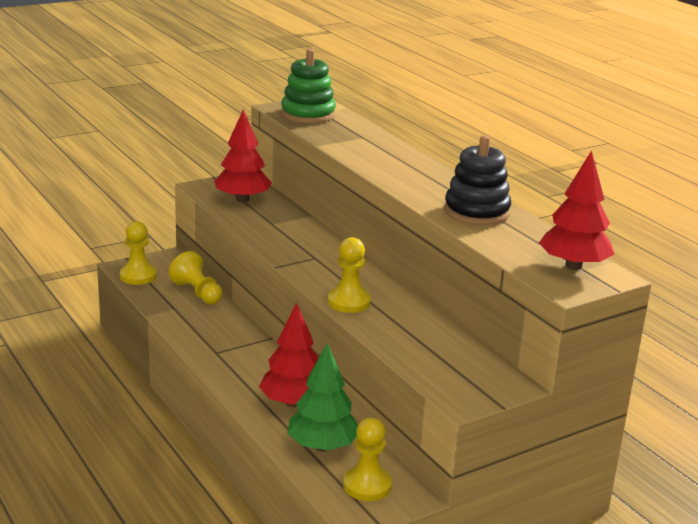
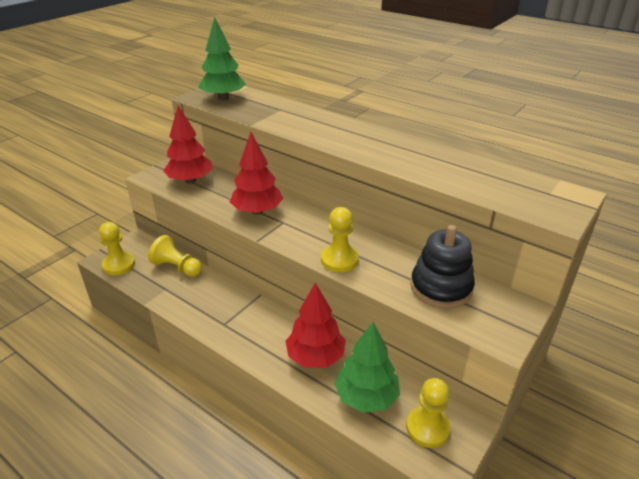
camera: 20 degrees left, 10 degrees up
green stacking toy [281,49,336,124] -> green tree [198,17,246,100]
black stacking toy [444,135,511,225] -> black stacking toy moved to [411,225,475,309]
red tree [539,150,614,270] -> red tree moved to [230,132,283,215]

